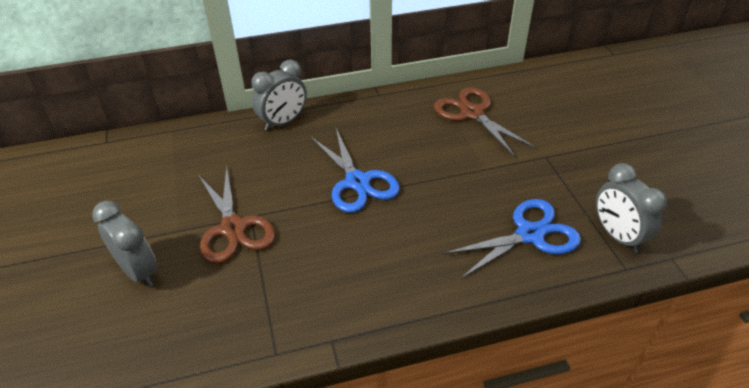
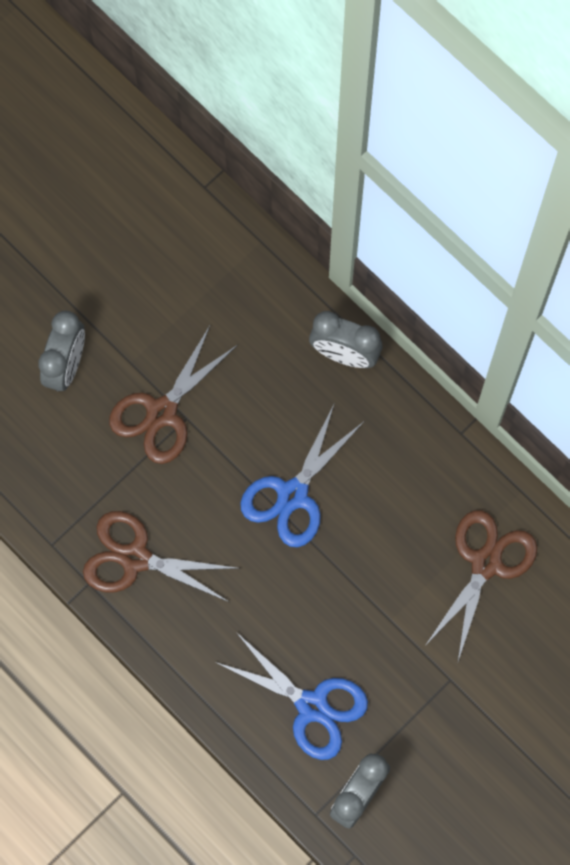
camera: 60 degrees right, 30 degrees up
none -> brown scissors [83,511,240,602]

